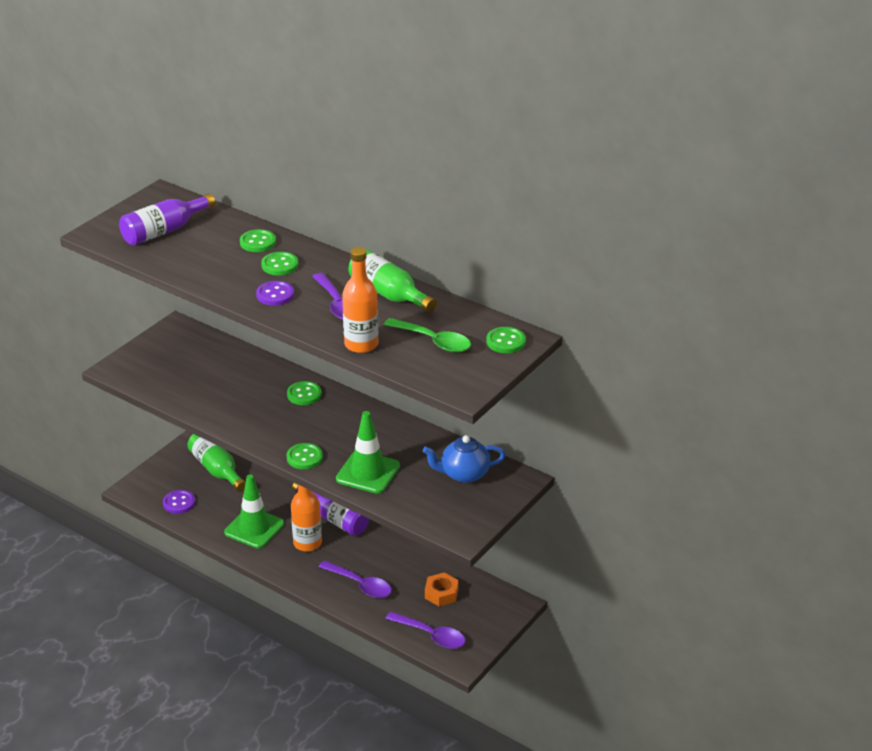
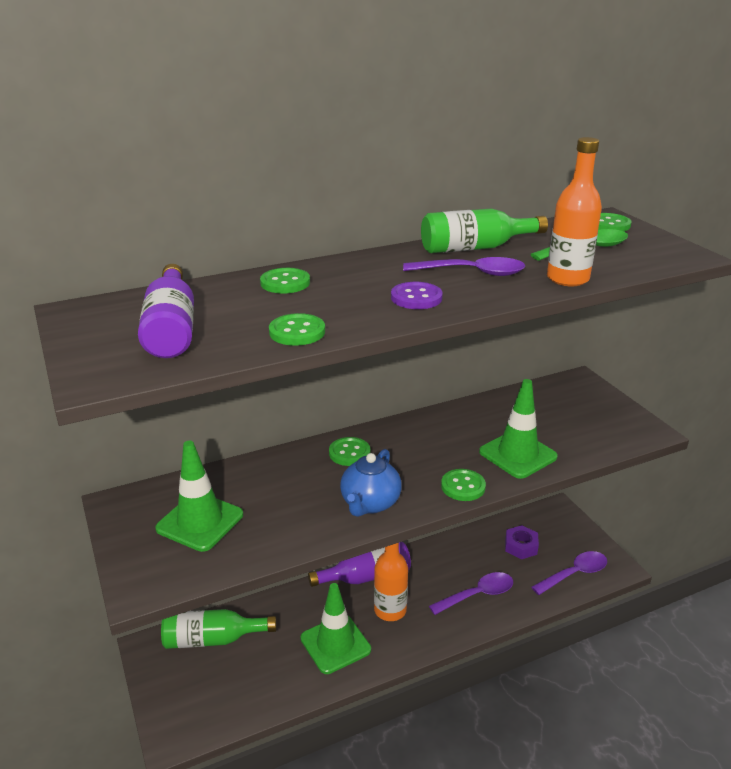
camera: 60 degrees left, 5 degrees down
purple button [163,490,195,514] -> none
green button [261,252,298,275] -> green button moved to [269,313,325,346]
blue teapot [423,435,506,483] -> blue teapot moved to [340,449,402,517]
orange nut [425,572,459,606] -> purple nut [505,525,539,559]
none -> green traffic cone [155,441,243,552]

